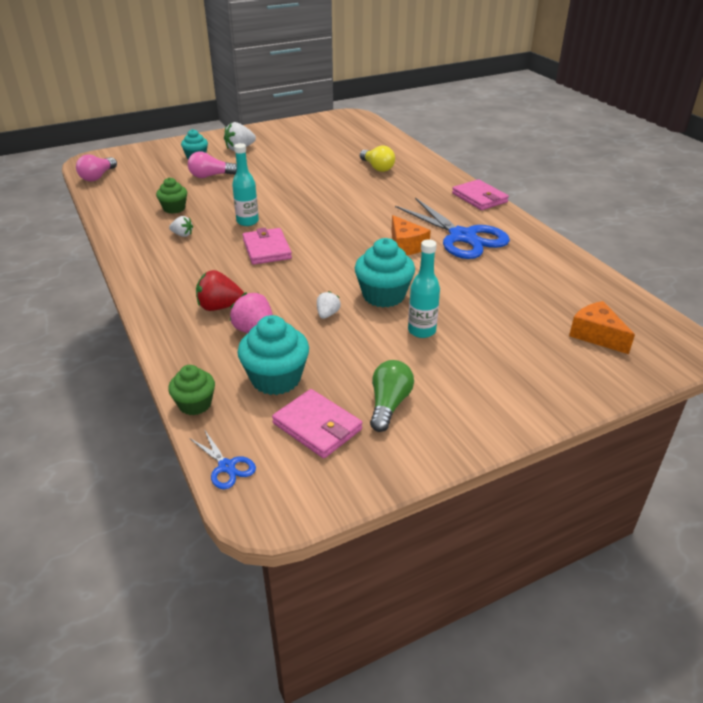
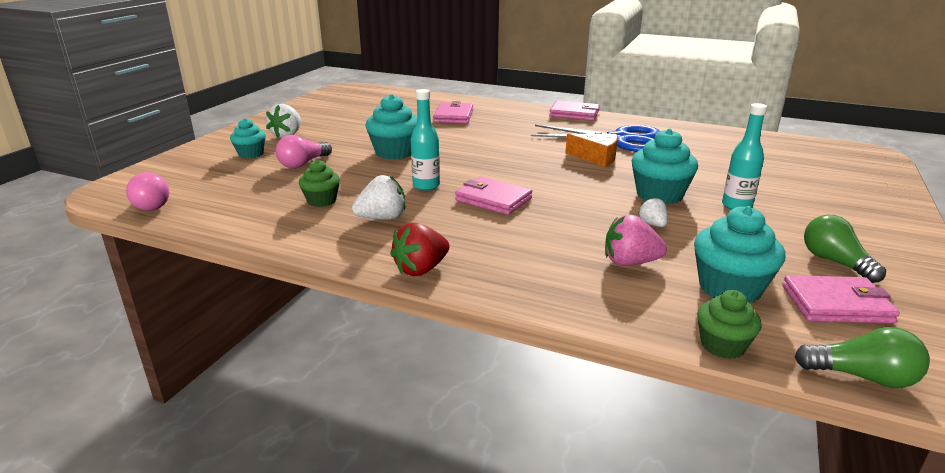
camera: 40 degrees left, 10 degrees down
white strawberry [169,216,193,237] -> white strawberry [352,175,405,220], size x1.67
blue scissors [189,429,256,489] -> green light bulb [795,327,930,388]
red strawberry [196,270,244,311] -> red strawberry moved to [390,222,450,276]
yellow light bulb [360,145,395,172] -> pink wallet [433,101,473,124]
orange cheese [569,301,635,354] -> none
none -> turquoise cupcake [366,94,417,159]

